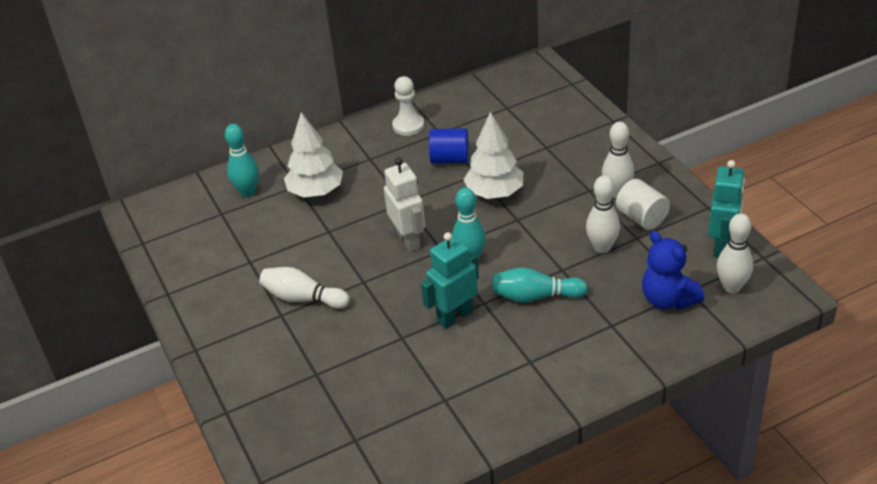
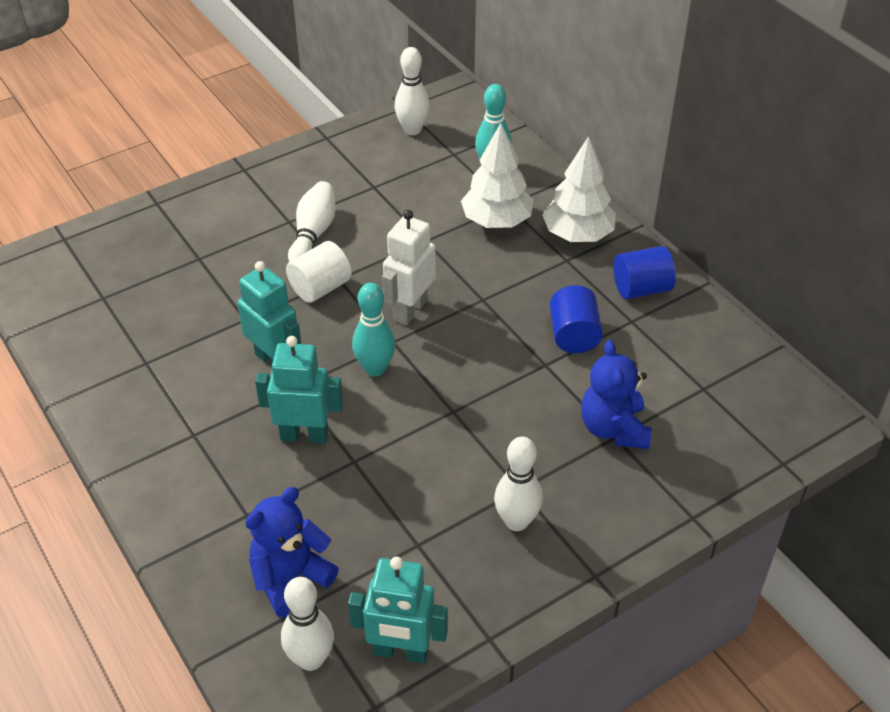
camera: 80 degrees right, 5 degrees up
white robot [384,158,425,252] -> white robot turned 150 degrees clockwise [382,210,436,325]
white pawn [392,76,424,136] -> blue cylinder [614,246,676,299]
white tree [463,112,523,199] -> white tree moved to [542,136,616,242]
turquoise bowling pin [492,267,588,302] -> turquoise robot [255,336,343,443]
white bowling pin [586,175,620,253] -> white bowling pin moved to [395,47,430,135]
white cylinder [616,179,670,230] -> white cylinder moved to [286,241,352,303]
none -> blue teddy bear [581,340,651,449]

